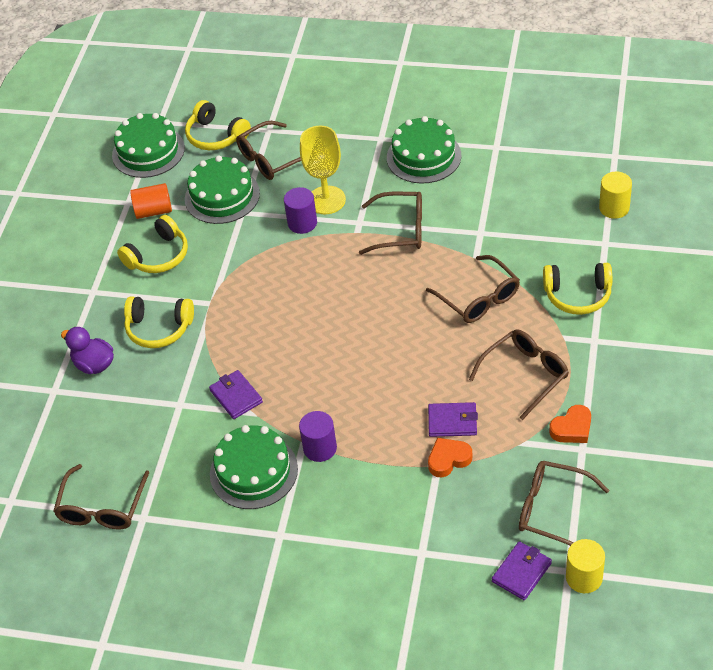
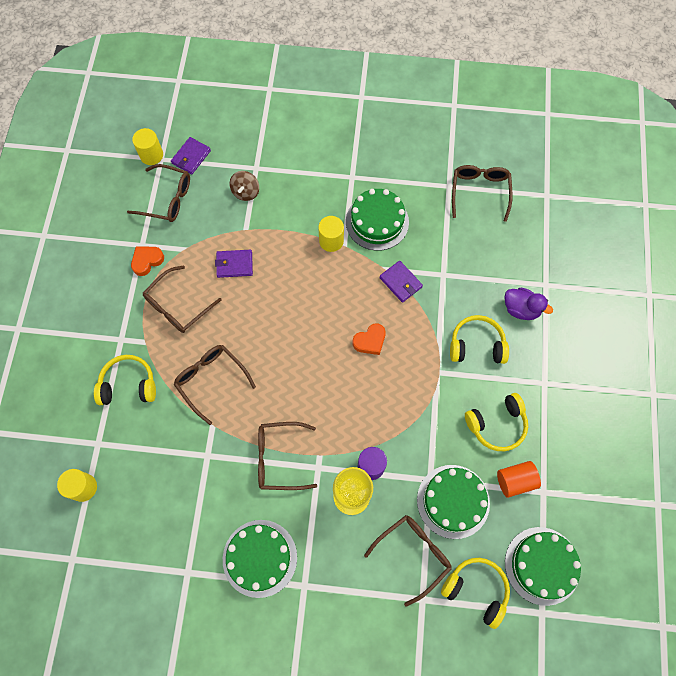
camera: 170 degrees right, 20 degrees up
yellow headphones [117,215,188,273] -> yellow headphones turned 150 degrees counterclockwise [465,393,528,451]
purple cylinder [299,411,337,462] -> yellow cylinder [318,216,344,252]
orange heart [428,438,472,477] -> orange heart moved to [353,323,386,355]
none -> brown spinning top [229,171,259,201]

